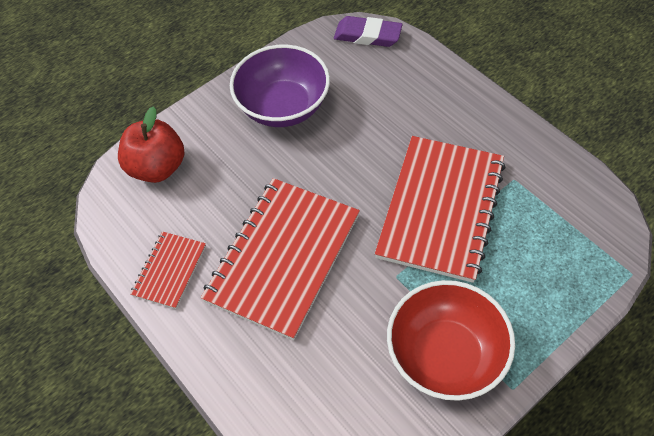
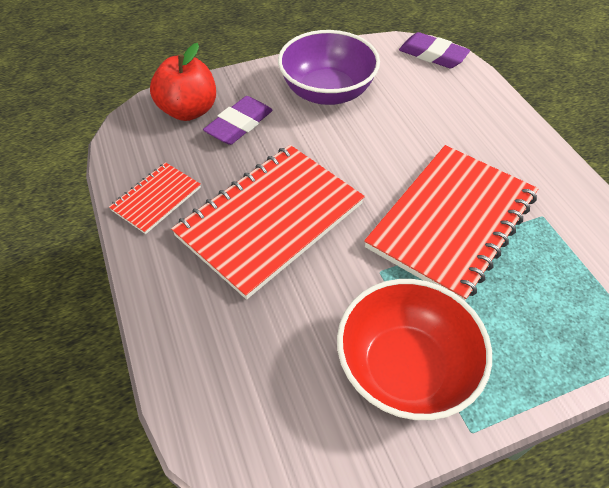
camera: 15 degrees right, 5 degrees down
none -> purple eraser [203,96,273,145]

